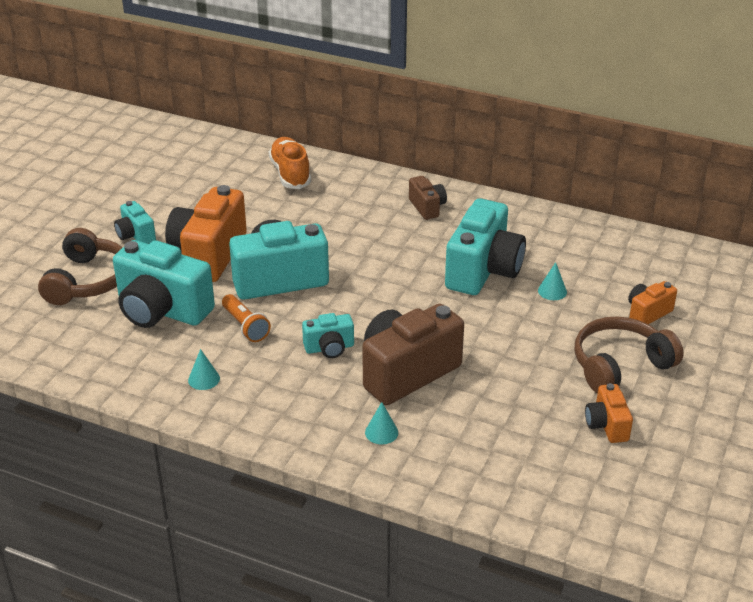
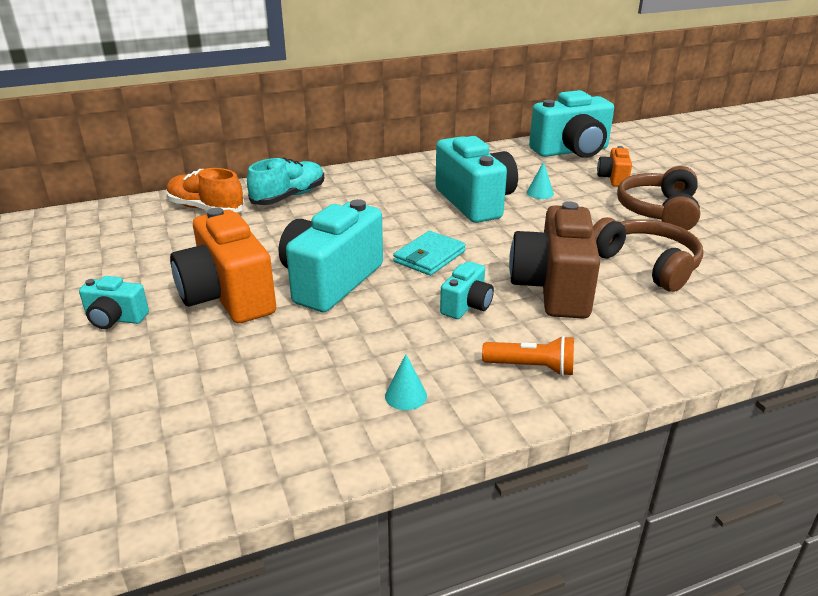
camera: 45 degrees left, 5 degrees down
brown headphones [38,228,123,305] -> brown headphones moved to [593,217,703,292]
turquoise camera [113,240,215,328] -> turquoise camera moved to [529,90,614,158]
orange flashlight [222,294,271,342] -> orange flashlight moved to [482,336,574,376]
turquoise cone [365,402,398,444] -> none
brown camera [409,176,447,220] -> none
orange camera [585,383,633,443] -> none
none -> turquoise shoe [247,158,324,205]
none -> turquoise wallet [393,231,466,276]

